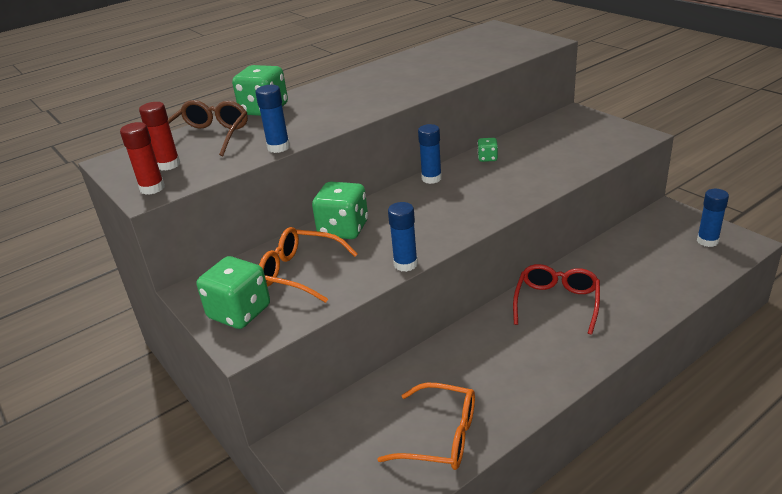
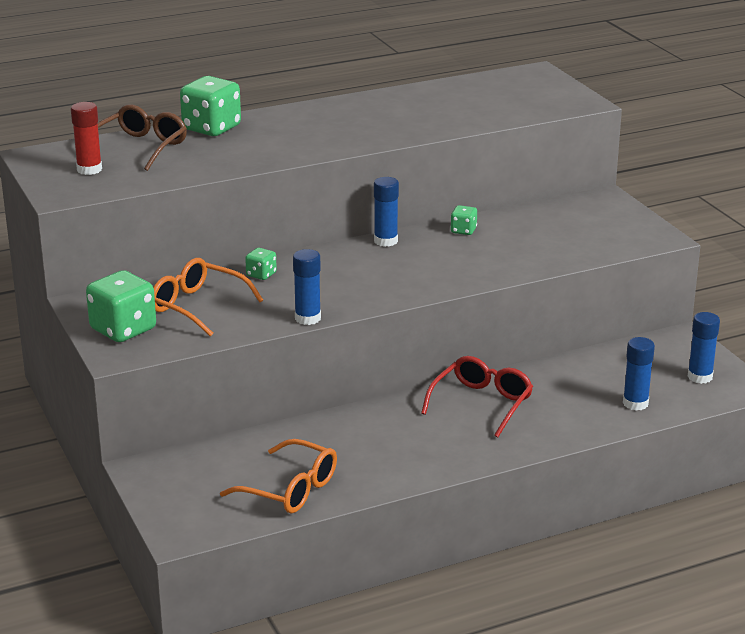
camera: 10 degrees right, 5 degrees down
red glue stick [120,122,165,195] -> none
blue glue stick [255,85,290,153] -> blue glue stick moved to [623,337,655,411]
green dice [312,182,368,239] -> green dice [245,248,277,280], size x0.49

